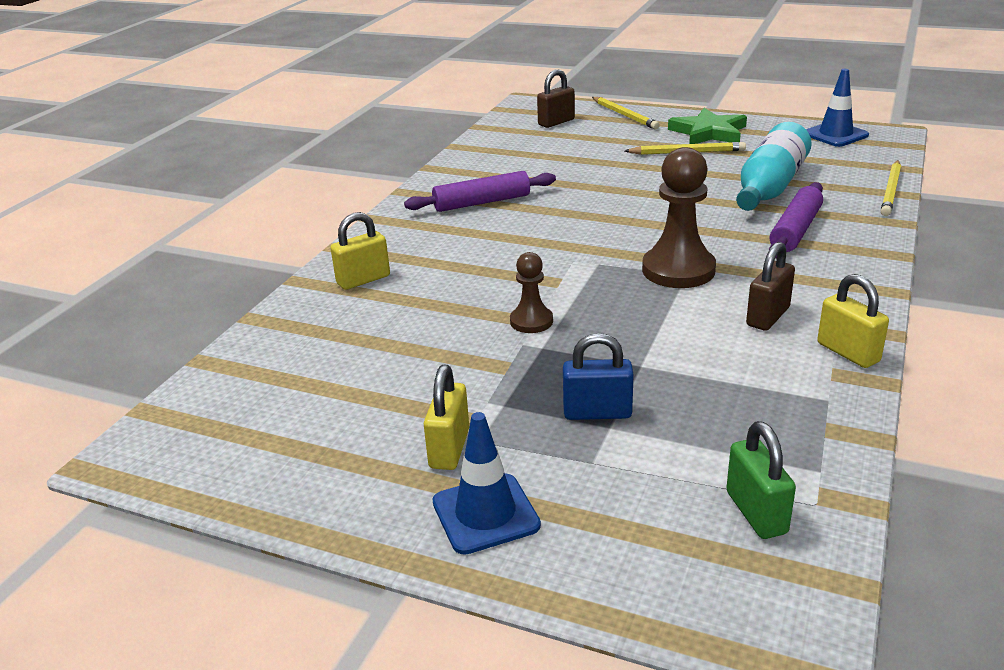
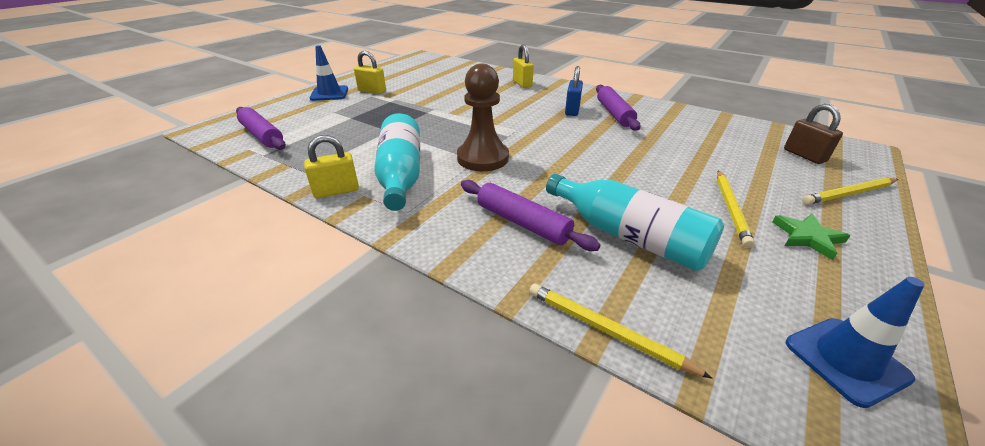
camera: 100 degrees right, 5 degrees up
brown pawn [510,252,553,333] -> none
blue padlock [563,333,634,420] -> blue padlock moved to [565,66,583,116]
green star [668,108,747,144] -> green star [773,214,850,260], size x0.65
green padlock [726,421,796,539] -> purple rolling pin [236,107,286,150]
brown padlock [746,242,795,331] -> turquoise bottle [374,113,420,211]

